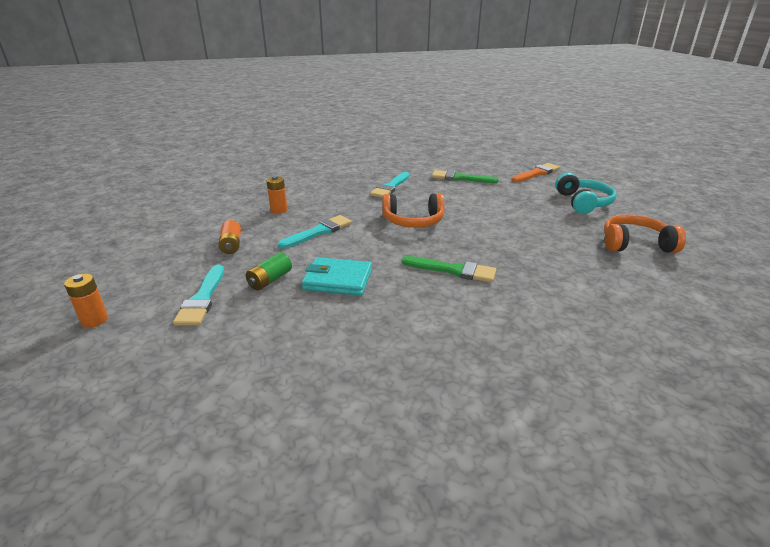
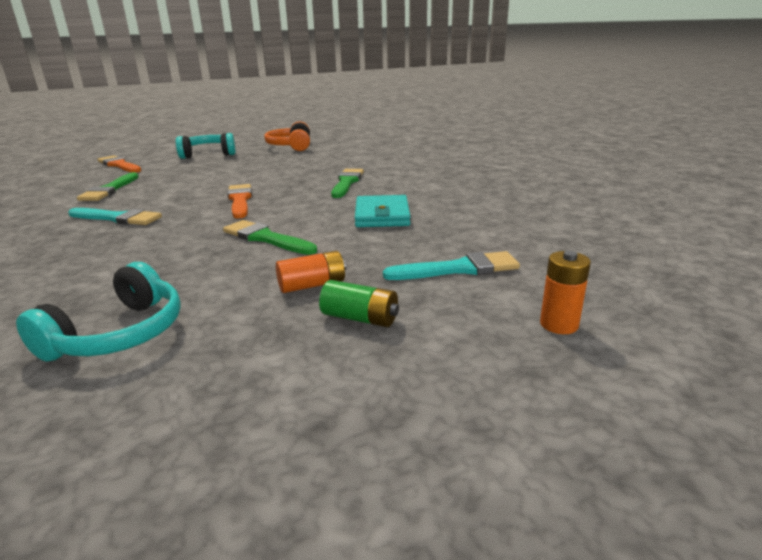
camera: 100 degrees left, 5 degrees down
green battery [246,252,292,290] -> green battery moved to [319,280,399,327]
orange battery [266,176,287,214] -> none
turquoise brush [278,215,352,249] -> green brush [223,220,317,255]
orange headphones [382,193,444,228] -> orange brush [227,184,252,219]
none -> turquoise headphones [16,262,181,362]

